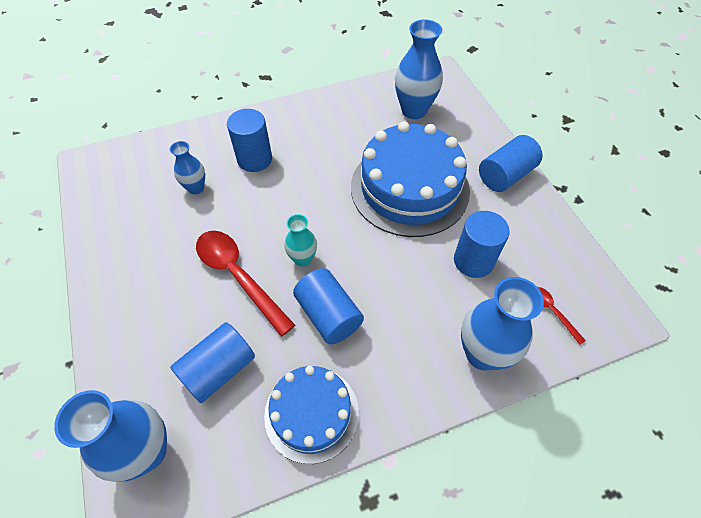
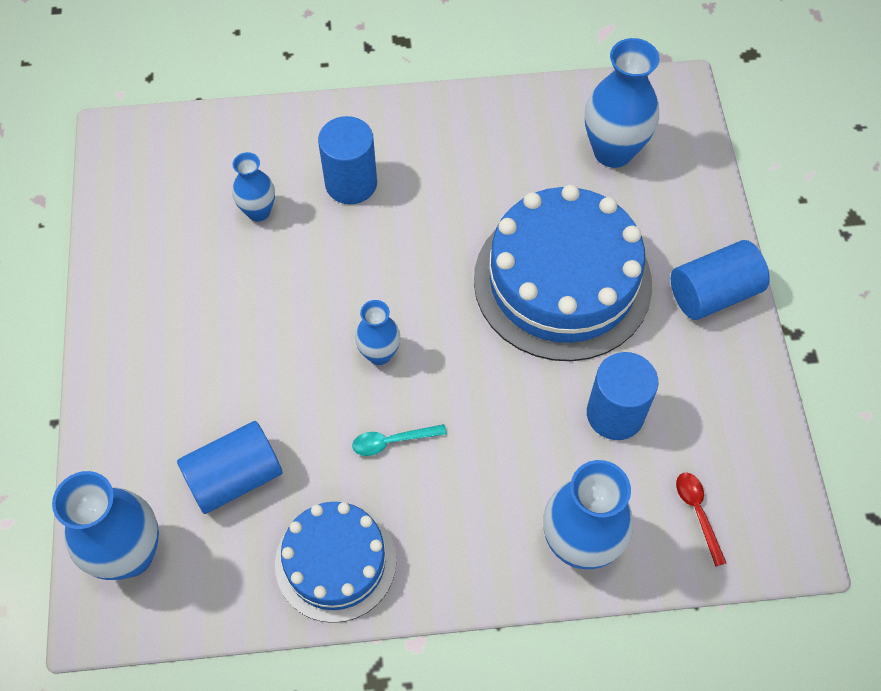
camera: 15 degrees right, 5 degrees up
red spoon [196,231,295,337] -> none
turquoise vase [284,214,317,267] -> blue vase [355,300,400,365]
blue cylinder [293,268,364,344] -> turquoise spoon [352,424,447,456]

